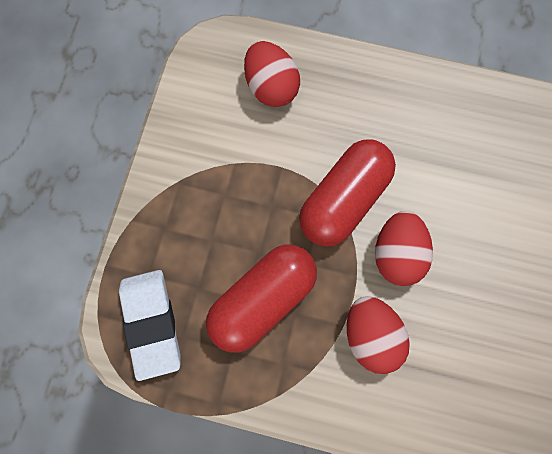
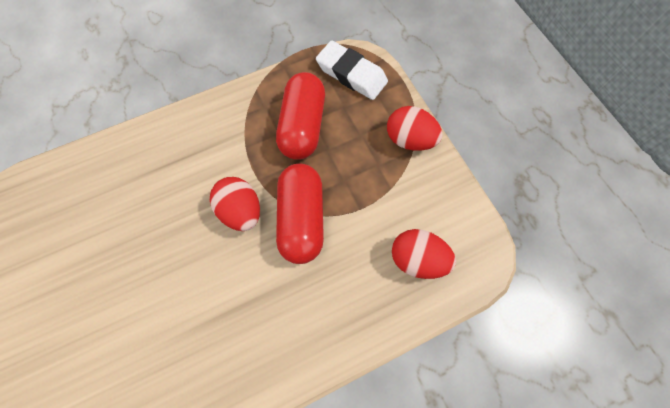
camera: 140 degrees right, 5 degrees down
red egg [347,296,410,374] -> red egg moved to [387,106,443,151]

